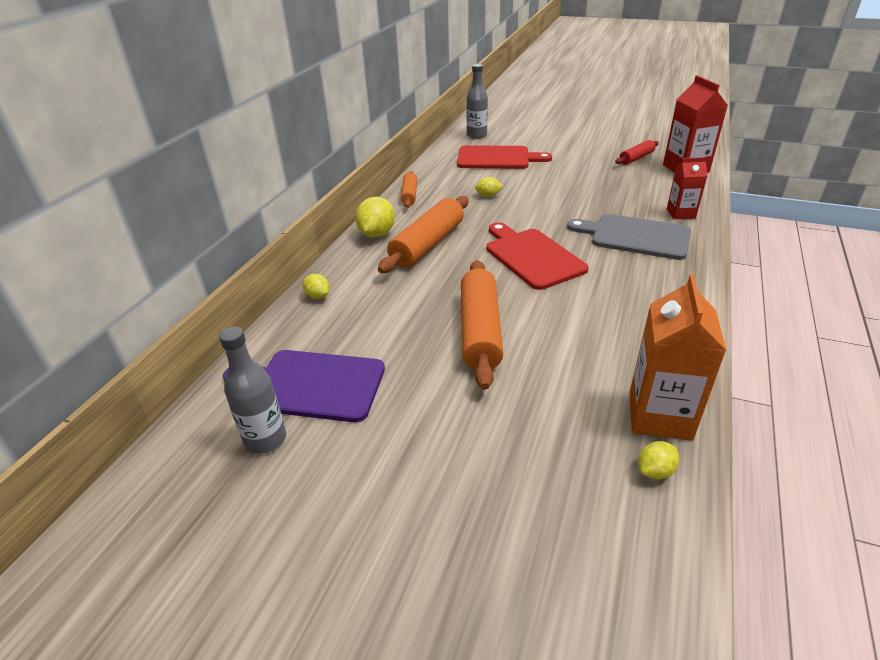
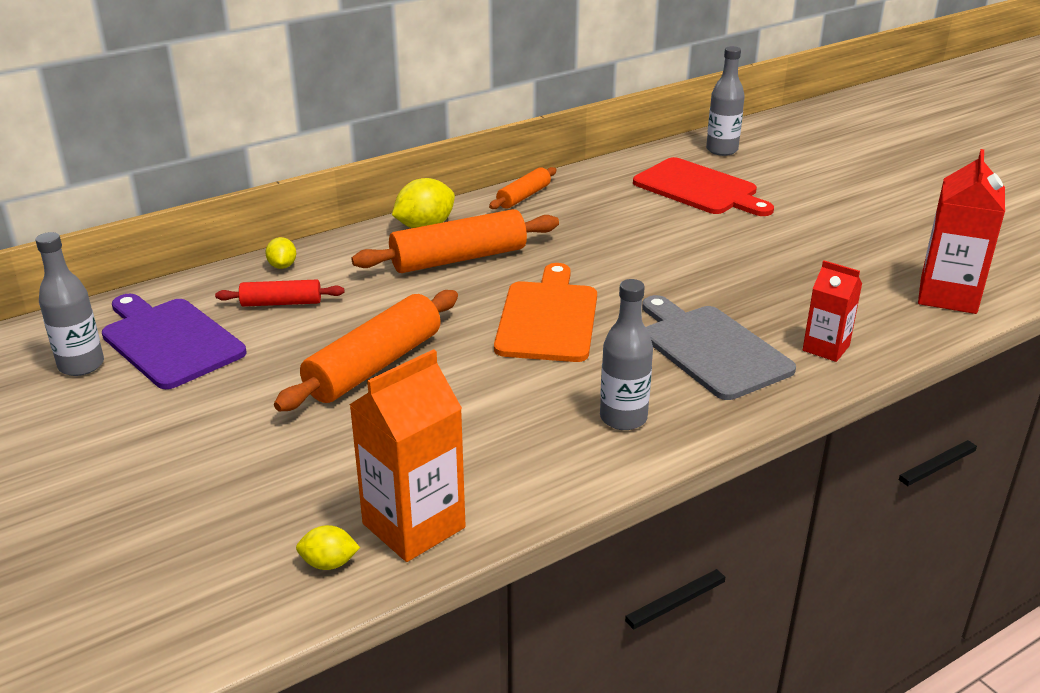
camera: 35 degrees right, 5 degrees down
yellow lemon [475,177,503,197] -> none
red cutting board [487,222,589,290] -> orange cutting board [494,263,597,362]
red rolling pin [615,140,659,165] -> red rolling pin moved to [215,280,344,307]
none -> grey bottle [600,279,653,430]

